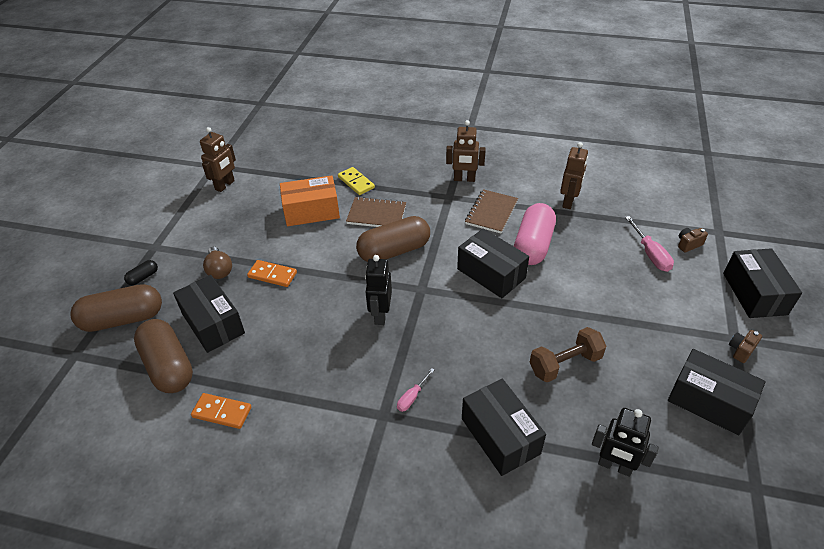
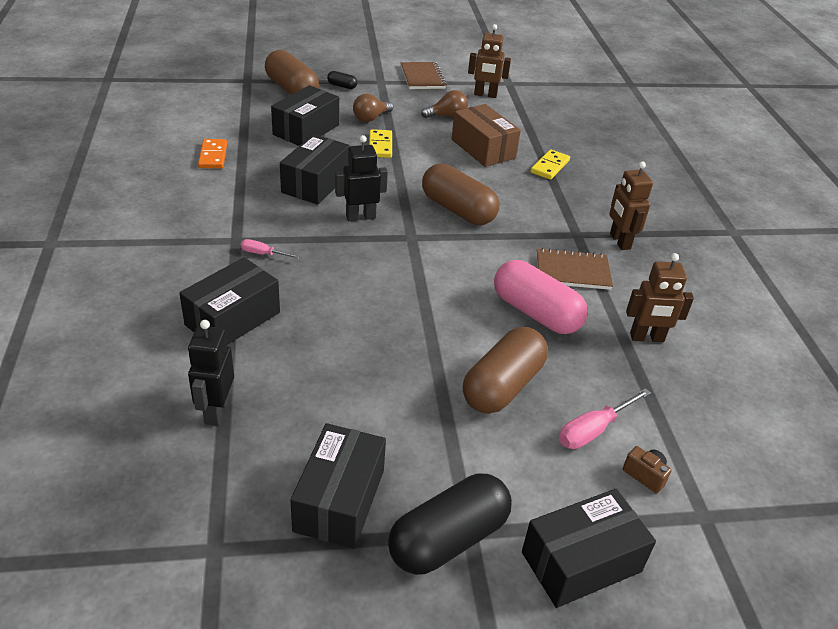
camera: 65 degrees right, 5 degrees down
brown capsule [134,319,193,393] -> brown capsule moved to [463,327,548,414]
orange domino [247,260,297,287] -> yellow domino [369,129,392,158]
orange box [280,175,340,226] -> brown box [451,104,521,167]
brown notebook [346,196,406,227] -> brown notebook moved to [401,62,447,89]
black box [457,228,529,298] -> black box moved to [280,134,350,205]
pink capsule [514,203,556,265] -> pink capsule turned 45 degrees clockwise [494,260,588,334]
brown dumbbell [530,327,606,382] -> none
brown camera [729,330,762,363] -> black capsule [388,474,512,575]
none -> brown light bulb [421,90,468,118]

